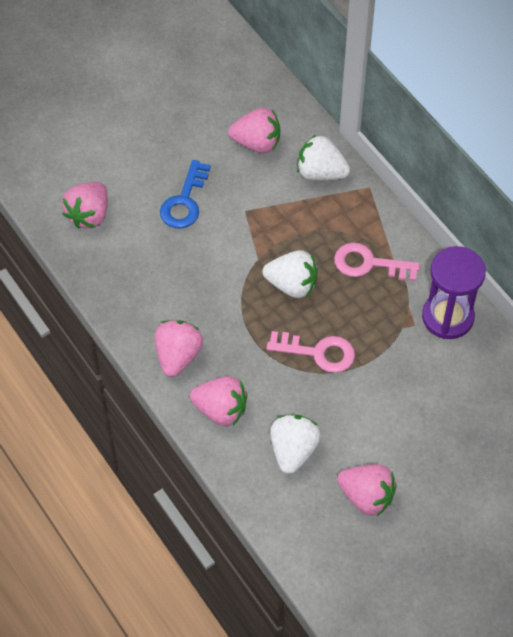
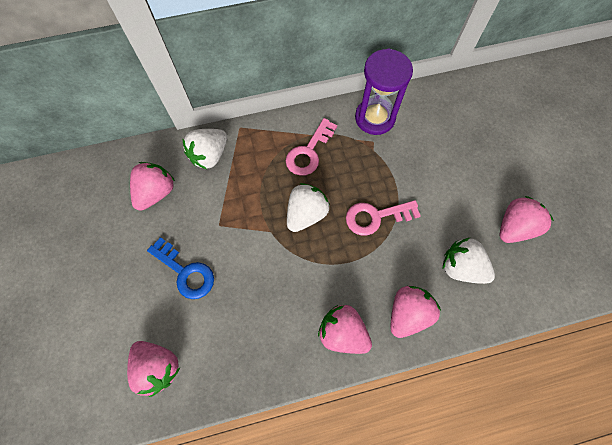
camera: 70 degrees left, 10 degrees up
pink key [266,331,355,373] -> pink key turned 135 degrees counterclockwise [346,200,421,236]

